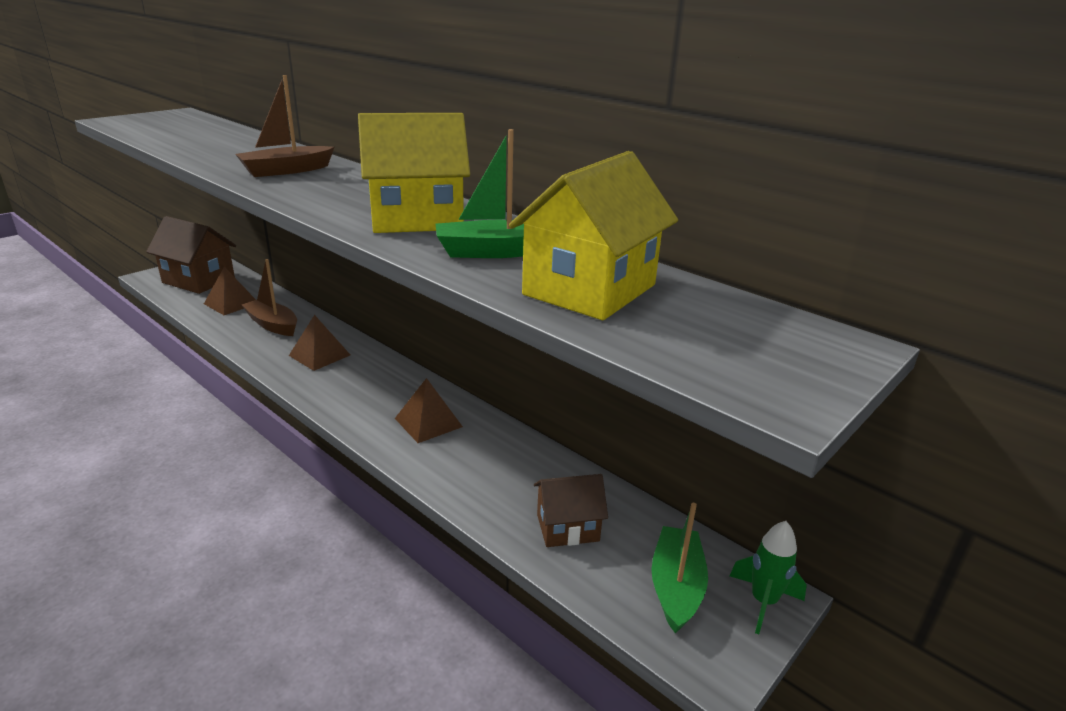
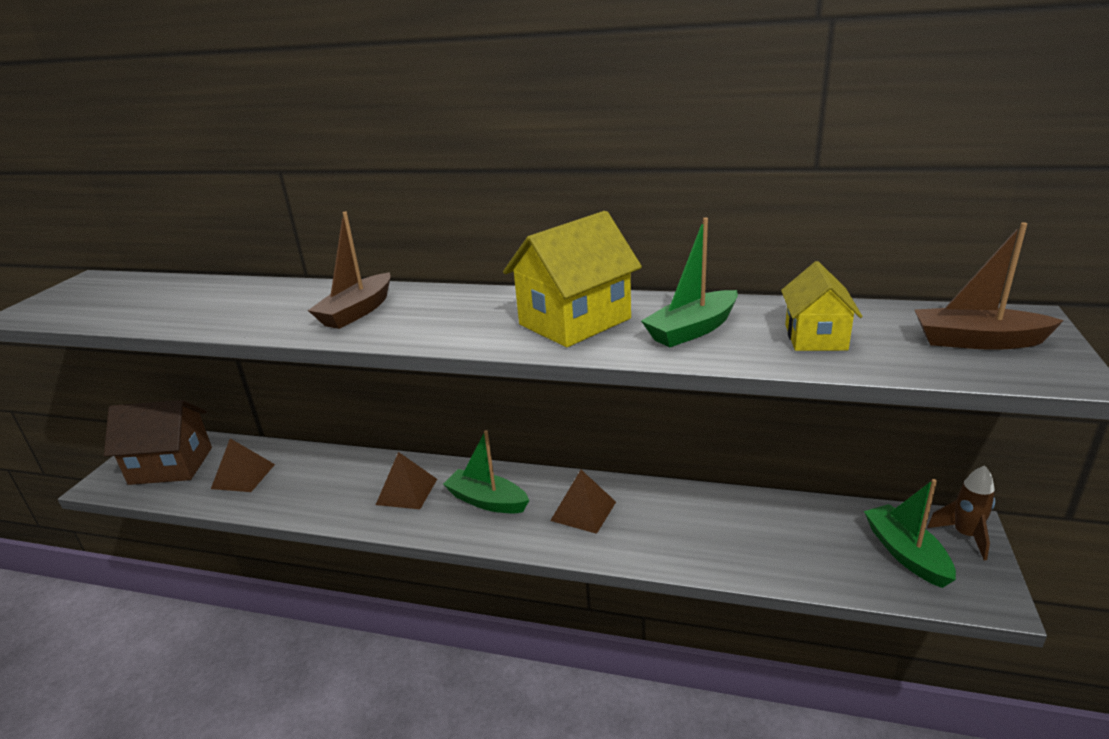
camera: 25 degrees left, 0 degrees up
brown boat [242,259,297,336] -> brown boat moved to [915,222,1064,350]
yellow house [509,151,678,320] -> yellow house [781,261,862,351], size x0.61
brown house [534,474,608,547] -> none
green rocket [730,521,807,634] -> brown rocket [927,466,995,560]
none -> green boat [443,430,529,513]

